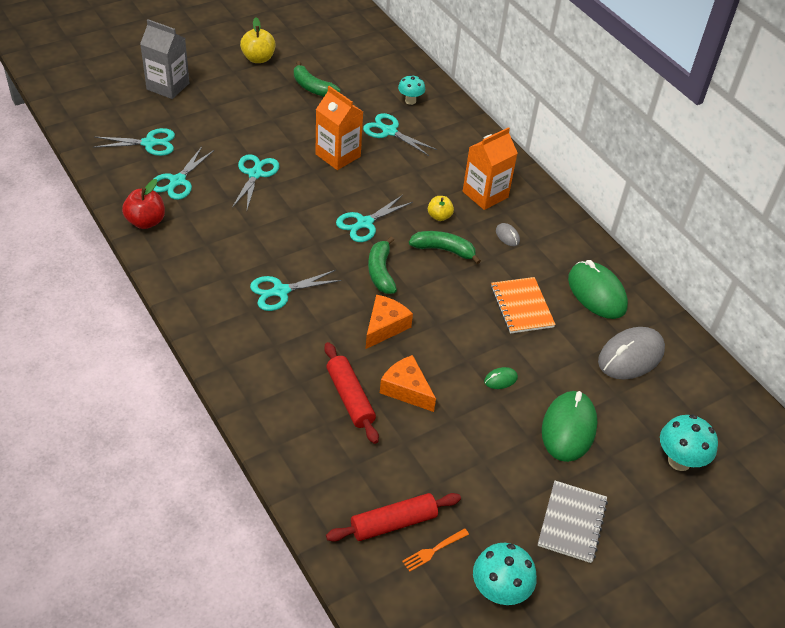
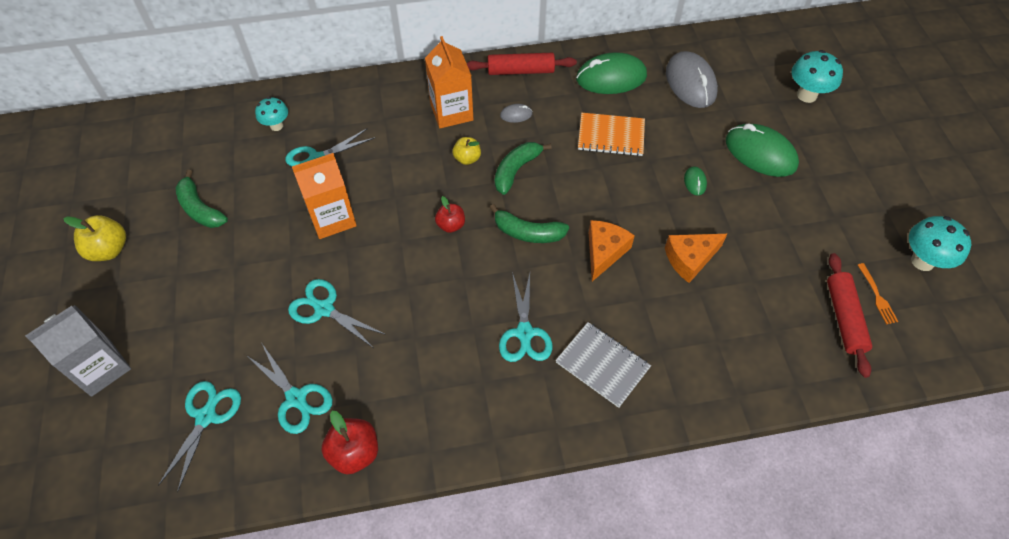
camera: 65 degrees left, 10 degrees up
green banana [294,61,340,97] -> green banana turned 75 degrees clockwise [175,170,228,228]
red rolling pin [324,342,379,444] -> red rolling pin moved to [467,53,577,75]
turquoise scissors [336,195,413,242] -> red apple [435,196,465,233]
orange cheese [366,294,413,349] -> orange cheese turned 60 degrees clockwise [589,220,635,282]
grey notebook [538,481,608,563] -> grey notebook moved to [556,322,651,408]

